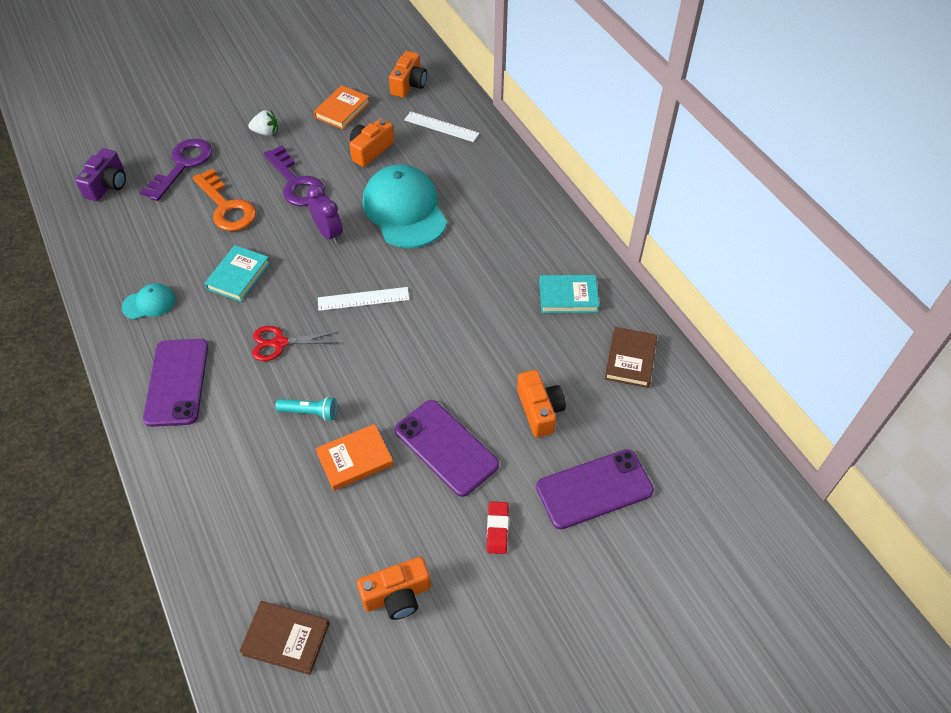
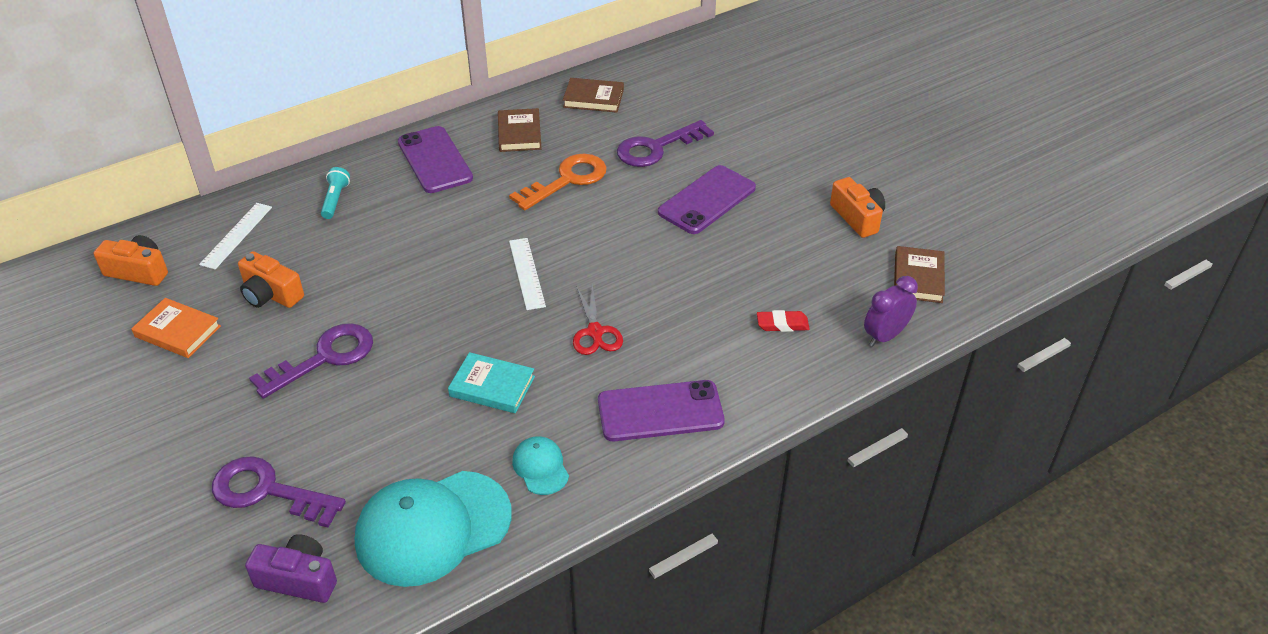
camera: 95 degrees left, 10 degrees down
orange key [193,169,256,231] -> orange key moved to [509,154,607,210]
white strawberry [248,110,278,136] -> none
turquoise flashlight [275,397,337,421] -> turquoise flashlight moved to [321,167,350,219]
purple clock [307,184,343,244] -> purple clock moved to [864,276,918,346]
orange book [316,424,394,491] -> none
turquoise cap [363,164,447,248] -> turquoise cap moved to [355,471,512,587]
red eraser [487,501,509,554] -> red eraser moved to [757,310,809,332]
orange camera [517,370,566,437] -> purple key [617,120,714,167]
purple phone [536,449,654,529] -> purple phone moved to [398,126,473,193]
turquoise book [539,275,599,313] -> brown book [498,108,542,152]

